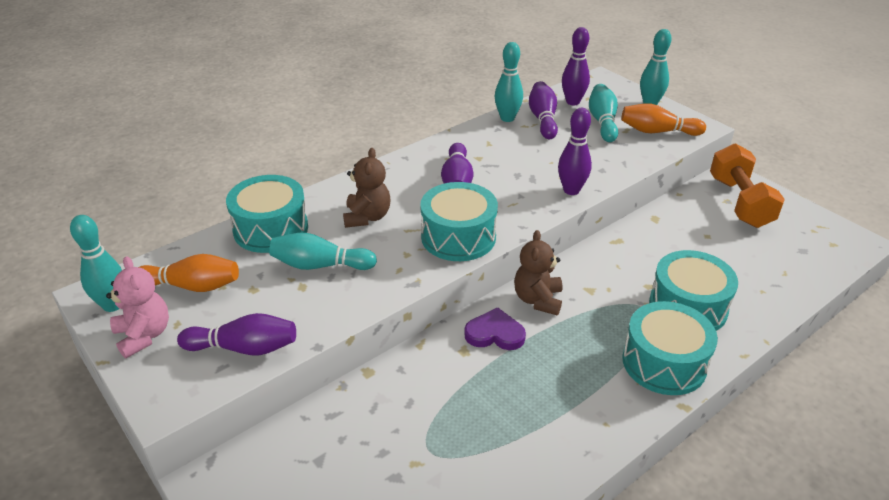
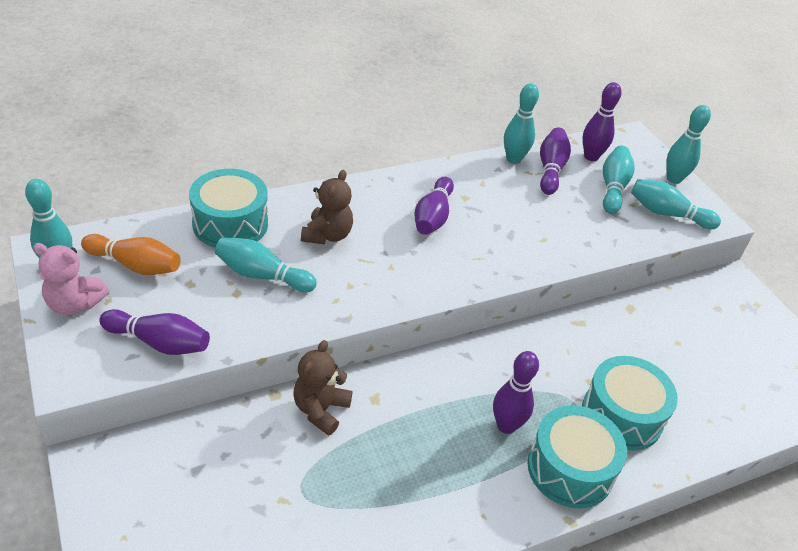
camera: 10 degrees right, 5 degrees up
pink teddy bear [106,256,169,358] -> pink teddy bear turned 120 degrees clockwise [33,243,109,315]
turquoise drum [420,182,498,261] -> none
purple heart [464,307,526,350] -> none
brown teddy bear [514,230,562,315] -> brown teddy bear moved to [293,340,352,436]
purple bowling pin [558,108,592,195] -> purple bowling pin moved to [493,351,539,434]
orange bowling pin [621,103,706,136] -> turquoise bowling pin [631,179,721,229]
orange dumbbell [710,143,785,228] -> none

